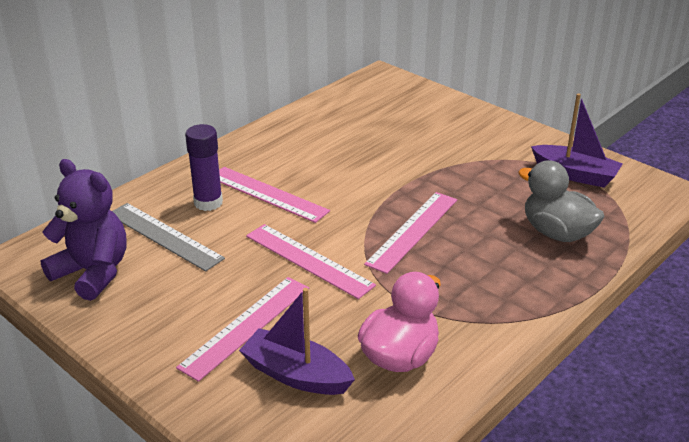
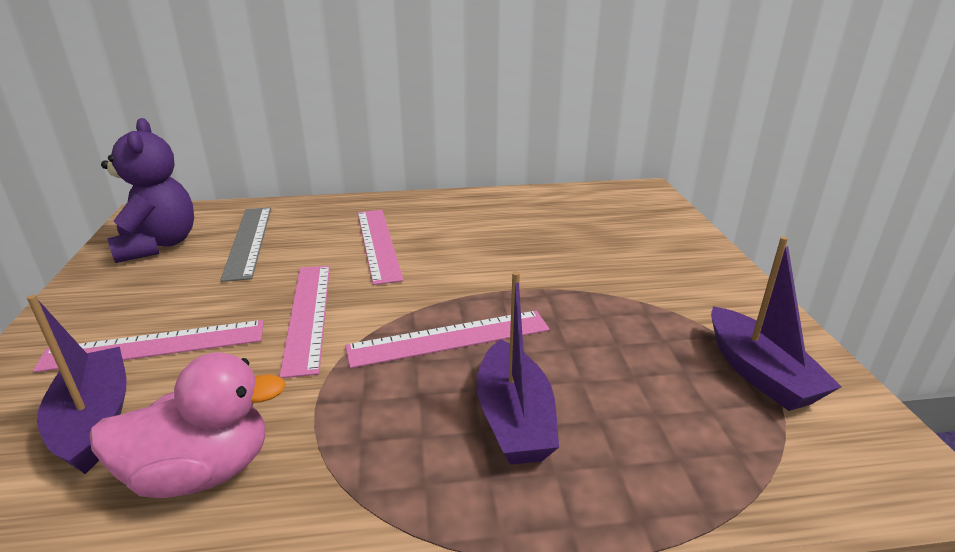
camera: 40 degrees right, 5 degrees down
purple glue stick [185,124,223,211] -> none
grey duck [518,160,605,242] -> none
none -> purple boat [477,271,559,465]

